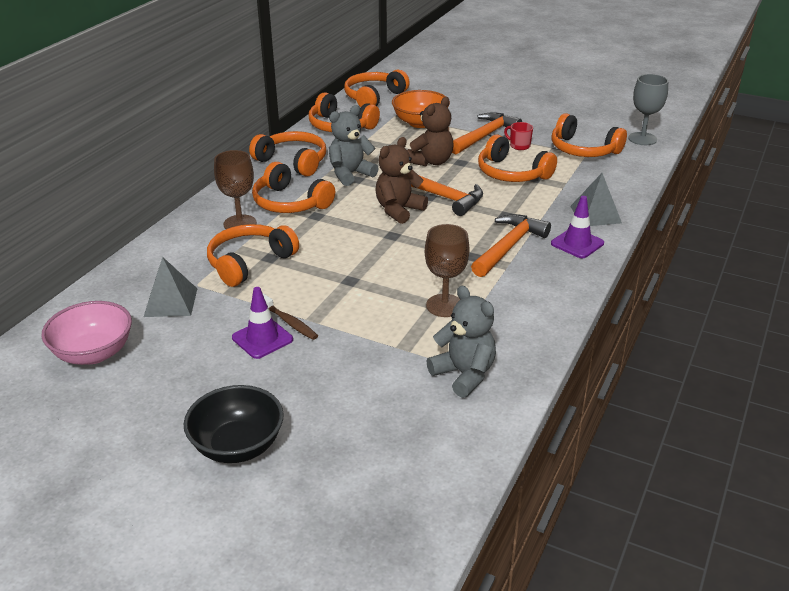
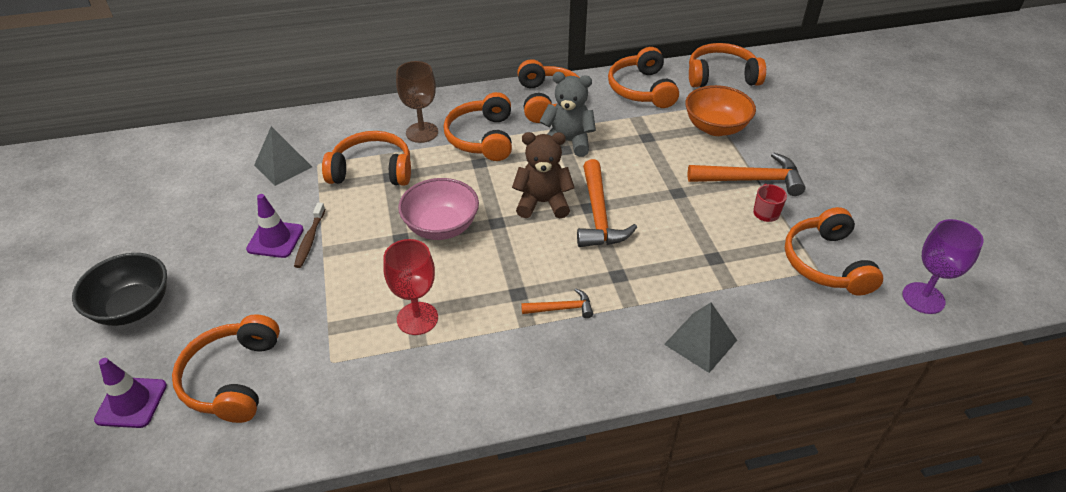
camera: 50 degrees right, 10 degrees up
pink bowl [41,301,132,365] -> pink bowl moved to [398,178,479,240]
brown teddy bear [407,97,454,166] -> none
brown goblet [425,224,470,317] -> red goblet [383,239,438,335]
grey teddy bear [426,285,496,398] -> none
orange hammer [471,214,551,277] -> orange hammer [521,288,593,318], size x0.54
orange headphones [478,134,557,182] -> orange headphones moved to [172,314,280,423]
purple traffic cone [551,196,604,258] -> purple traffic cone moved to [94,358,167,428]
grey goblet [628,74,668,145] -> purple goblet [902,219,984,314]

